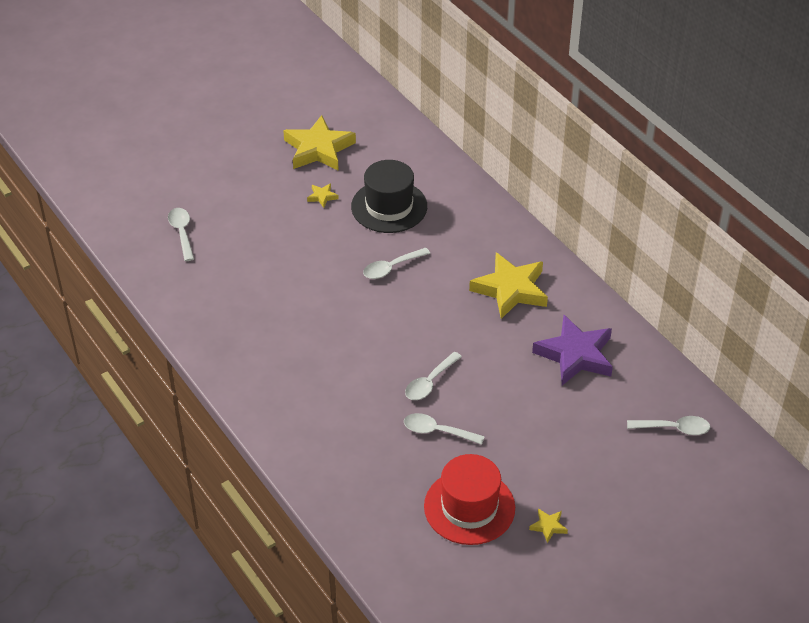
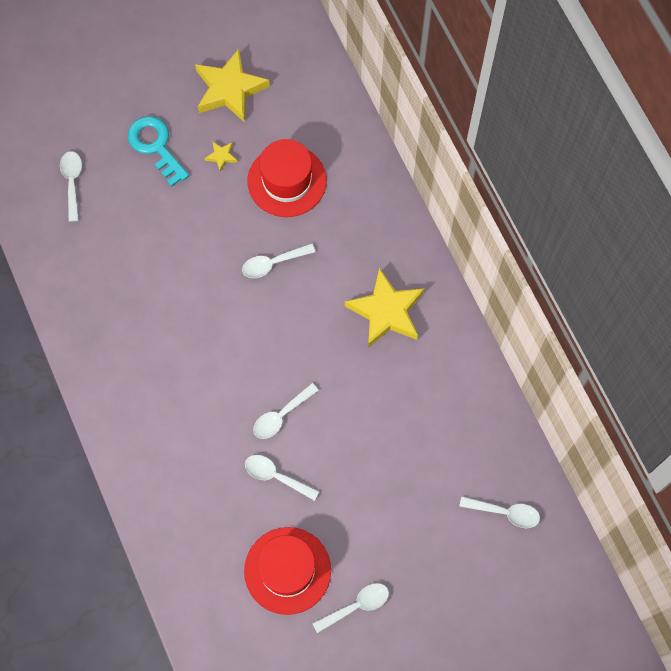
camera: 10 degrees right, 25 degrees up
black hat [351,160,427,233] -> red hat [248,139,327,217]
yellow star [529,509,568,543] -> white spoon [312,583,389,633]
purple star [532,315,613,386] -> none
none -> turquoise key [128,116,189,187]

